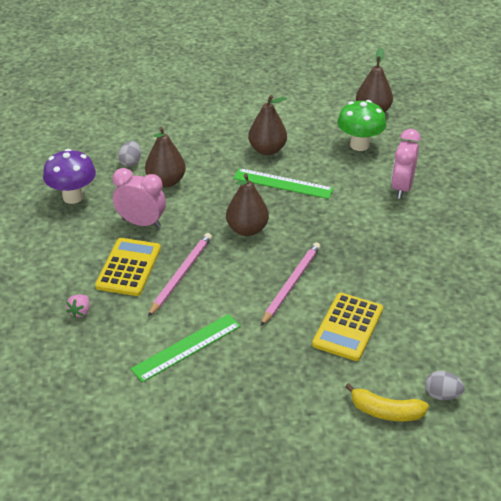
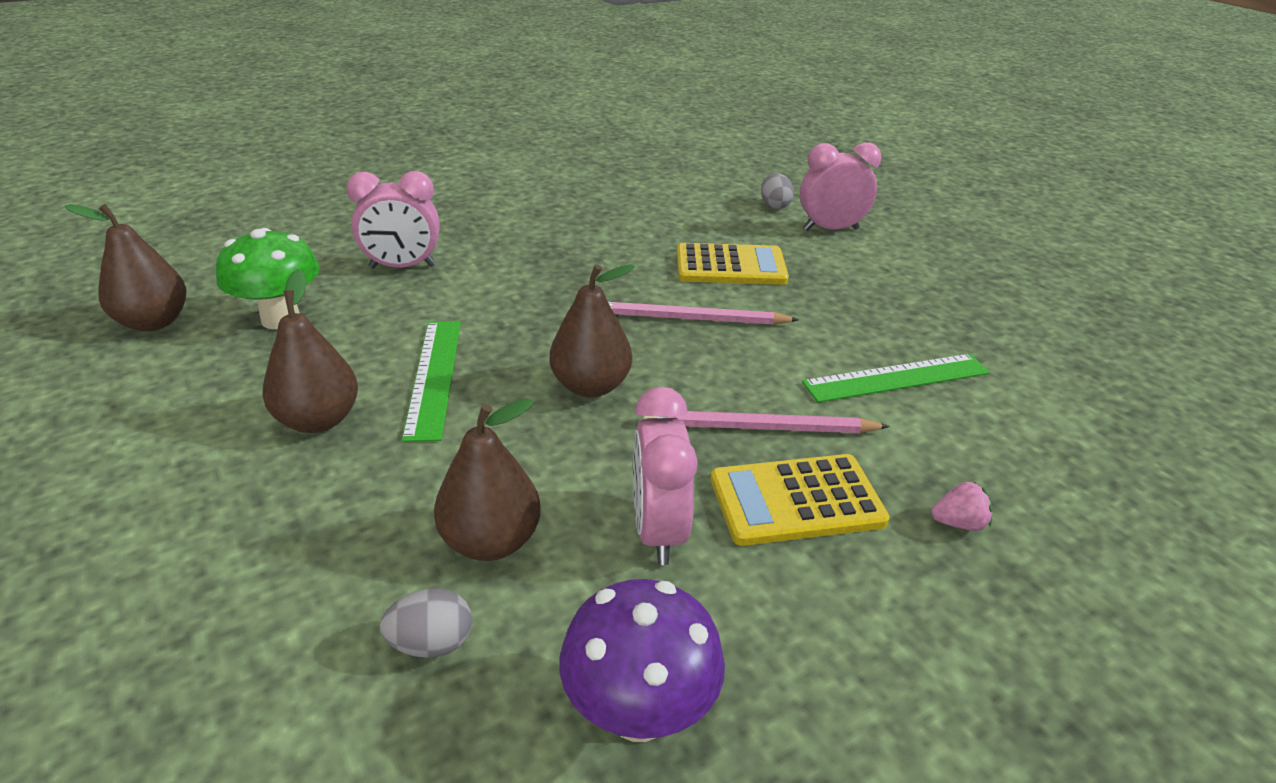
camera: 115 degrees left, 5 degrees down
green ruler [130,314,241,382] -> green ruler turned 45 degrees counterclockwise [802,354,990,403]
yellow banana [345,383,429,421] -> pink clock [800,142,881,231]

